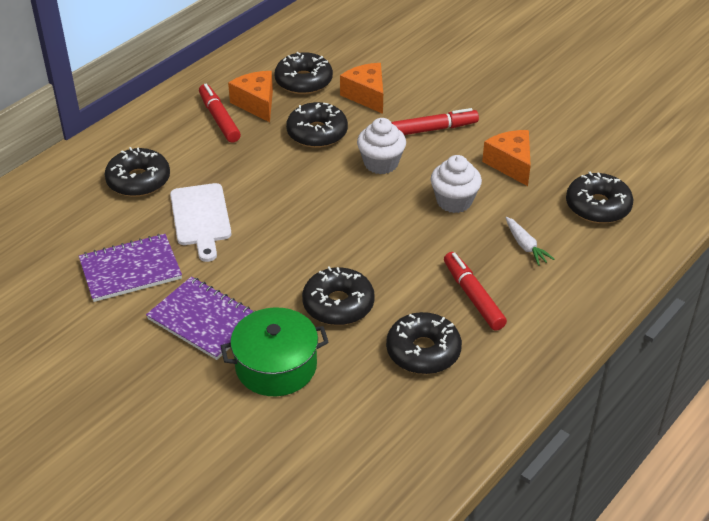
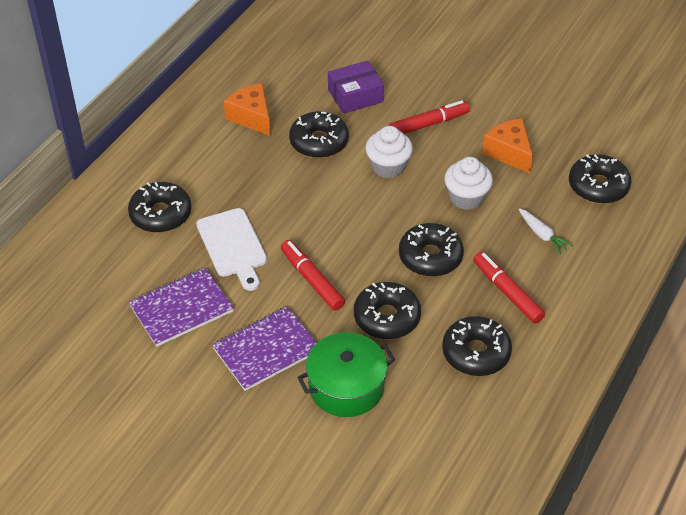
camera: 10 degrees left, 5 degrees up
purple notebook [146,276,255,360] -> purple notebook turned 60 degrees counterclockwise [212,307,317,391]
red marker [199,84,241,143] -> red marker moved to [281,240,345,311]
black donut [274,52,333,94] -> black donut moved to [399,223,464,277]
orange cheese [340,63,383,114] -> purple box [328,60,384,114]

